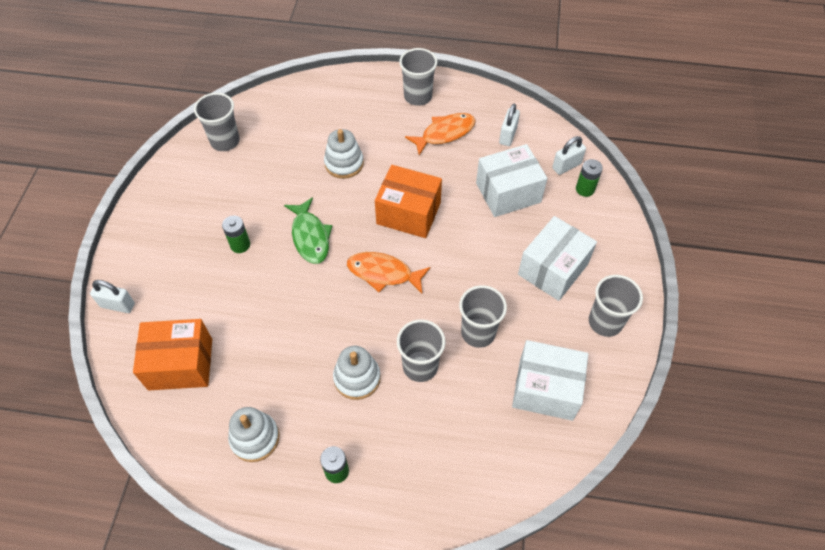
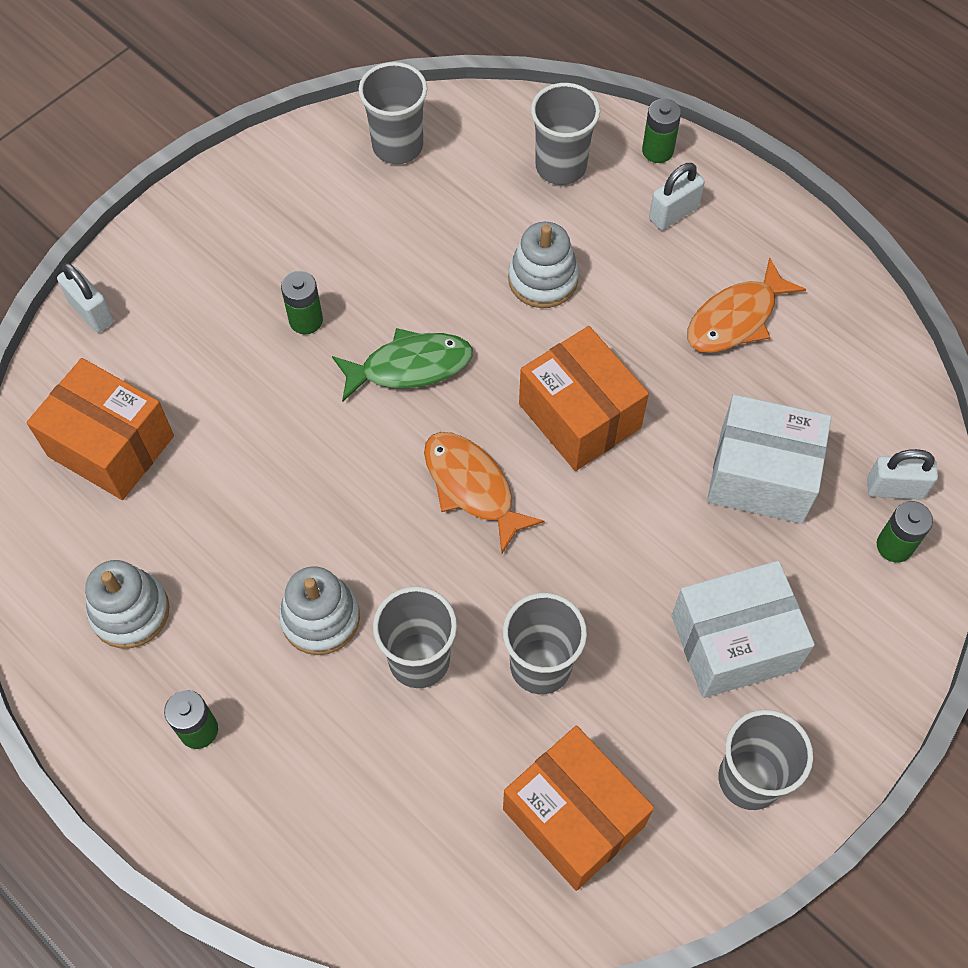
camera: 35 degrees right, 5 degrees up
green fish [284,197,332,264] -> green fish turned 120 degrees counterclockwise [332,328,473,402]
grey cup [399,48,437,106] -> grey cup moved to [531,83,600,185]
orange fish [405,113,476,155] -> orange fish turned 135 degrees clockwise [687,258,806,353]
white padlock [499,104,520,146] -> white padlock moved to [649,163,705,230]
white box [512,340,588,421] -> orange box [503,726,654,891]
none -> green battery [642,99,681,163]

